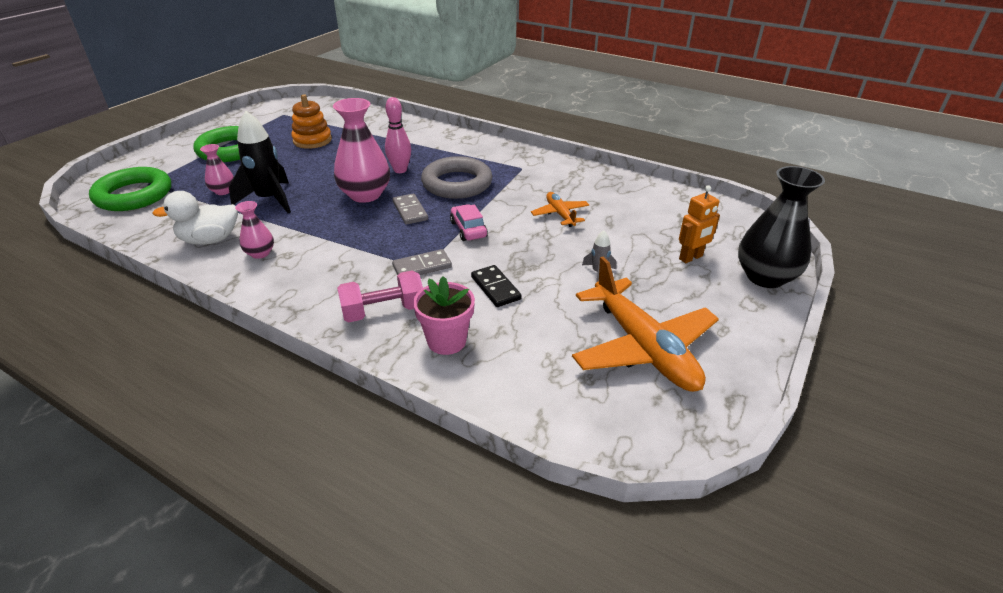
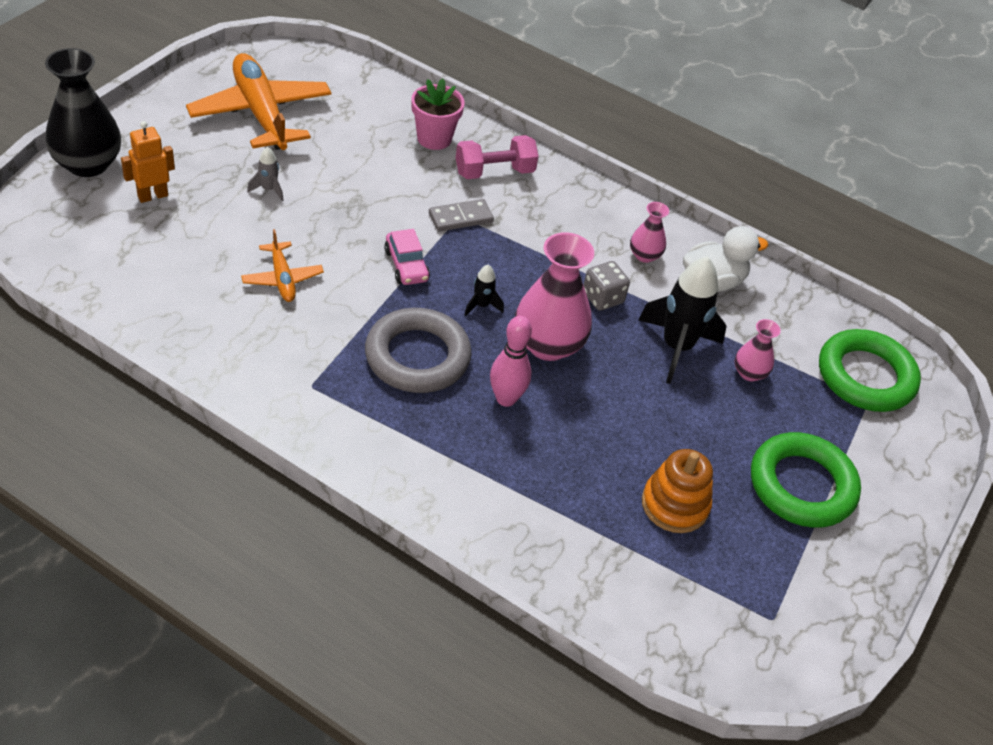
camera: 175 degrees right, 10 degrees up
grey domino [393,194,428,225] -> black rocket [464,264,504,316]
black domino [471,265,522,307] -> none
none -> grey dice [584,261,630,311]

